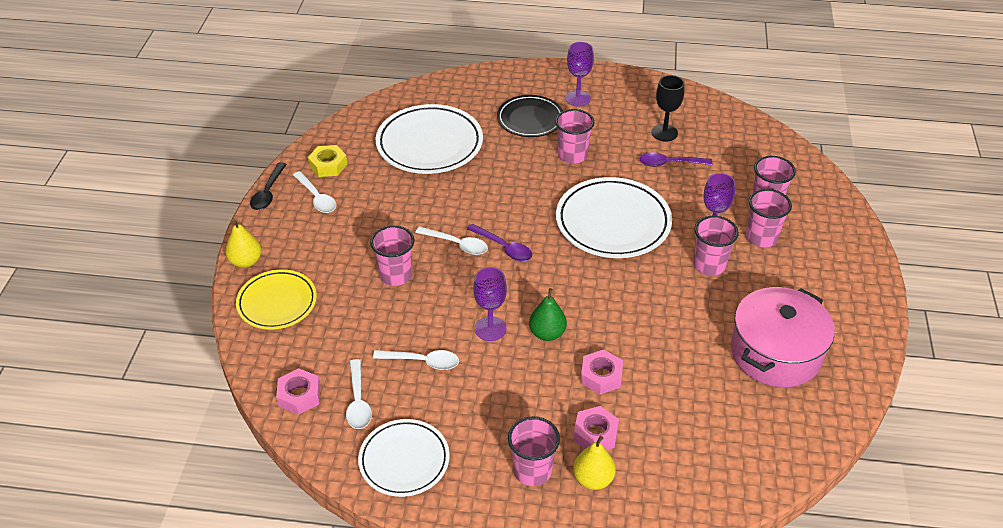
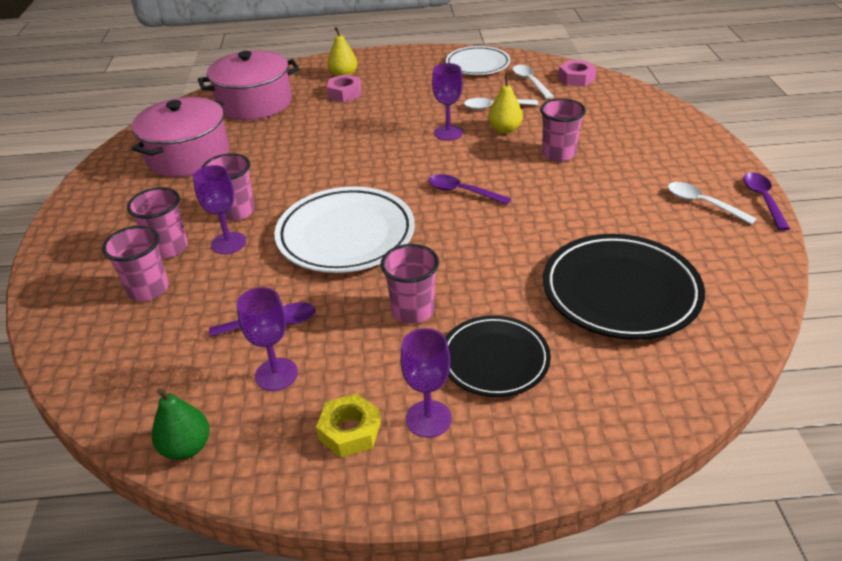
camera: 170 degrees right, 5 degrees down
yellow pear [225,220,262,268] -> yellow pear moved to [488,75,523,134]
yellow plate [236,269,317,330] -> none
black spoon [250,162,287,210] -> purple spoon [743,172,790,231]
yellow nut [308,145,347,177] -> yellow nut moved to [316,393,381,458]
white plate [376,104,483,174] -> black plate [543,234,705,340]
white spoon [415,226,488,255] -> none
pink cup [508,416,560,486] -> none
green pear [529,288,567,341] -> green pear moved to [152,388,210,460]
pink nut [581,350,623,395] -> none
black goblet [651,75,684,142] -> purple goblet [236,287,298,391]
none -> pink pot [198,50,299,120]

